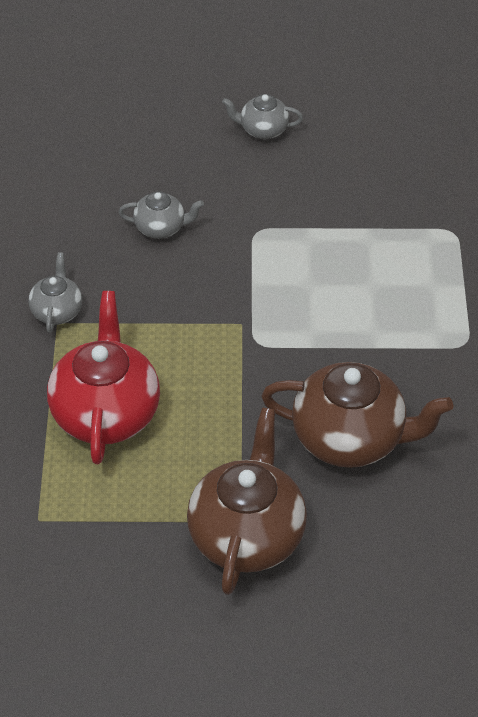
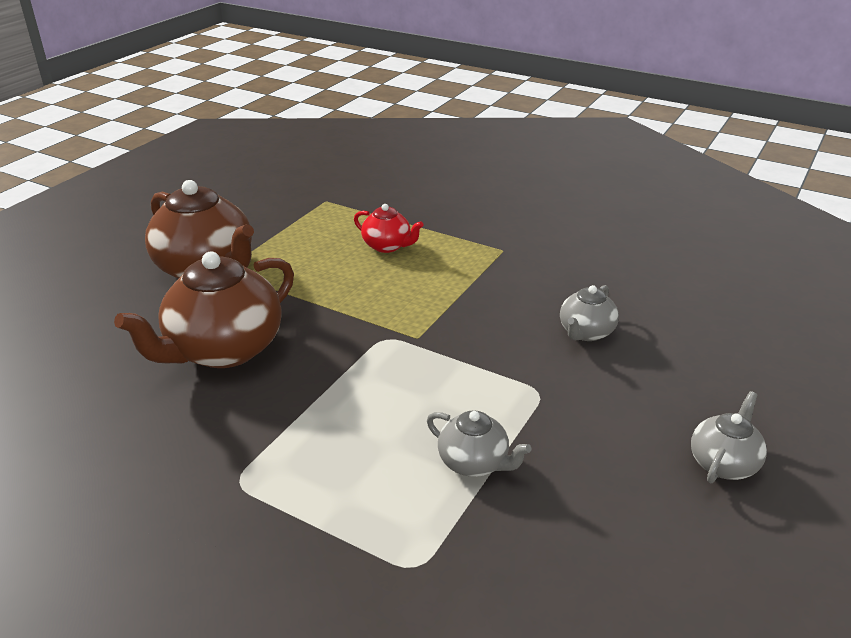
camera: 120 degrees right, 15 degrees down
grey teapot [28,252,82,333] -> grey teapot moved to [427,410,531,477]
red teapot [47,291,160,464] -> red teapot [354,204,424,253], size x0.51

